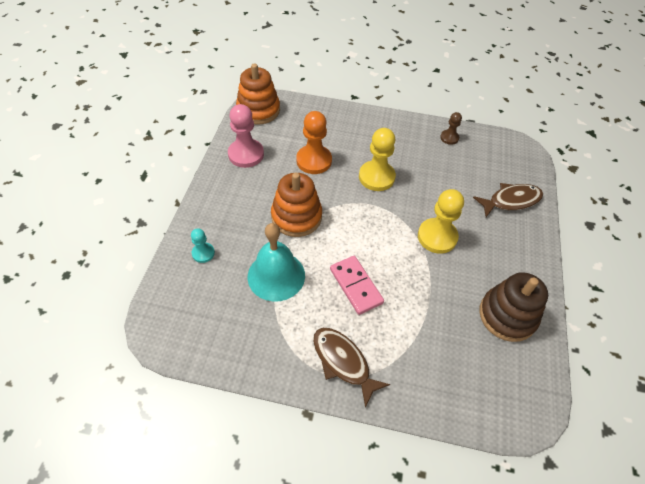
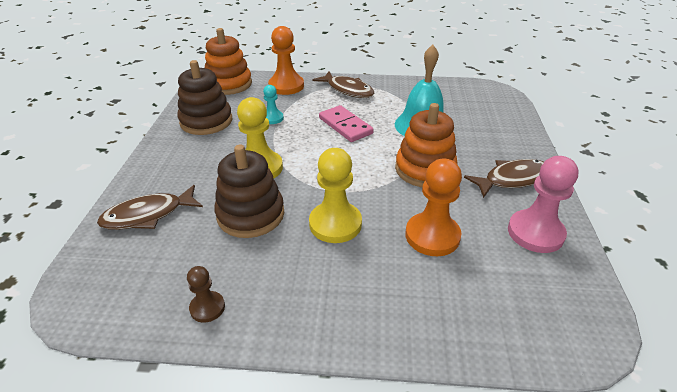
camera: 175 degrees right, 15 degrees down
turquoise pawn [191,228,215,263] -> turquoise pawn moved to [263,85,284,124]
orange stacking toy [236,63,280,125] -> orange stacking toy moved to [205,28,252,95]
none -> brown stacking toy [214,145,284,238]
none -> orange pawn [268,26,304,95]
none -> brown fish [464,159,544,198]

